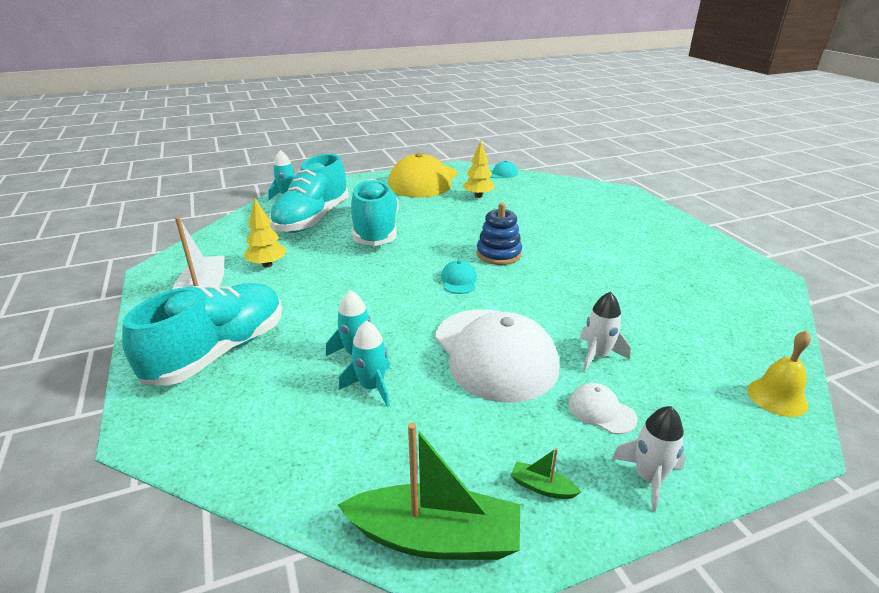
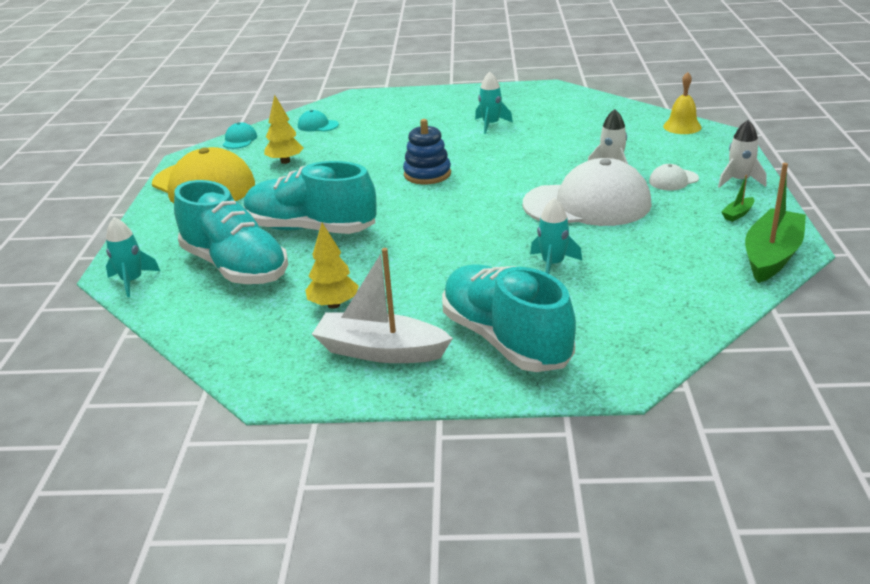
camera: 65 degrees left, 0 degrees up
turquoise rocket [339,321,390,407] -> turquoise rocket moved to [475,72,513,134]
turquoise cap [441,260,477,294] -> turquoise cap moved to [298,110,339,132]

